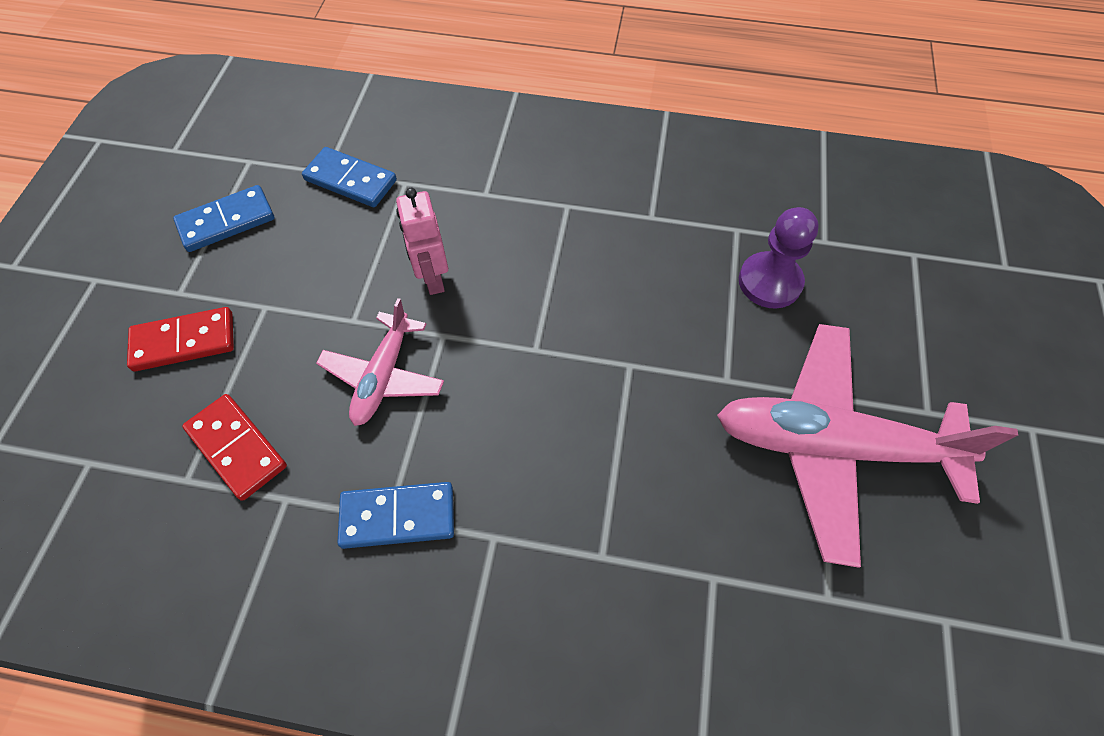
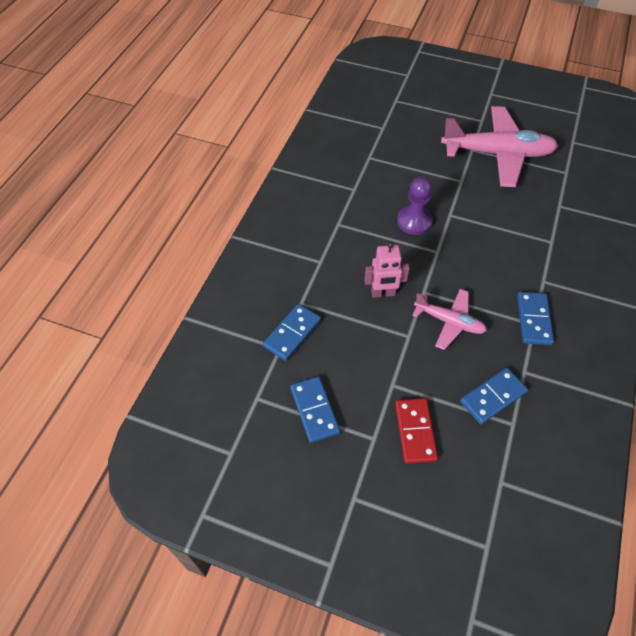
camera: 80 degrees left, 5 degrees down
red domino [182,394,287,501] -> blue domino [460,368,528,424]
pink plane [717,324,1018,568] -> pink plane turned 105 degrees counterclockwise [441,106,558,187]
purple pawn [739,207,819,308] -> purple pawn moved to [397,177,433,235]

